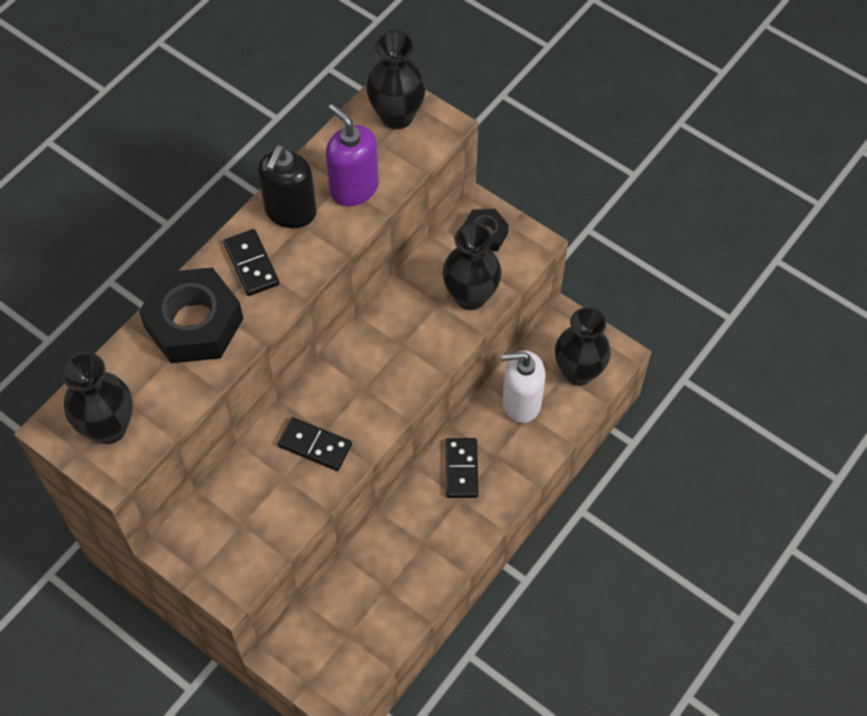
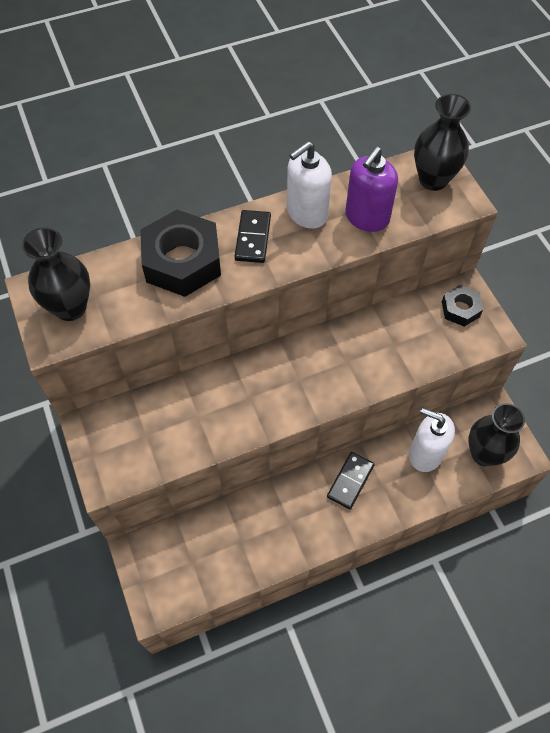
camera: 30 degrees right, 0 degrees up
black soap dispenser [258,145,317,228] -> white soap dispenser [287,141,332,229]
black domino [277,417,352,471] -> none
purple soap dispenser [326,104,379,206] -> purple soap dispenser turned 135 degrees counterclockwise [345,147,398,232]
black vase [443,223,501,310] -> none

